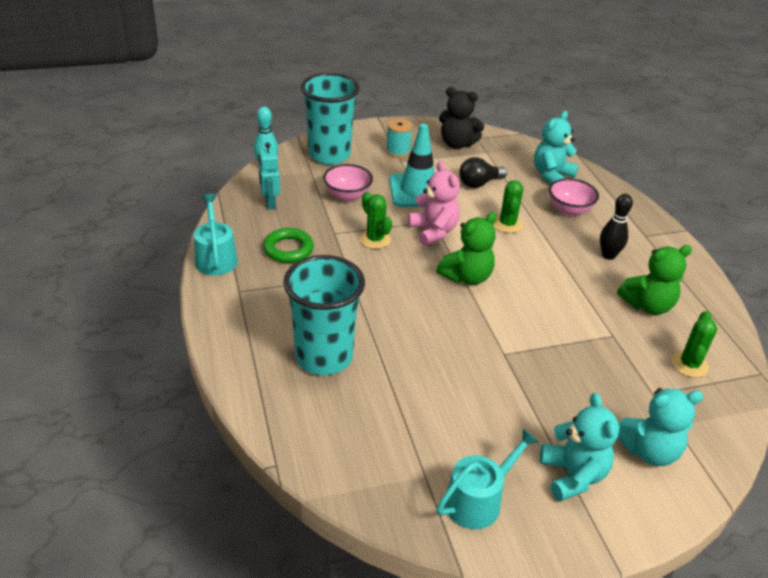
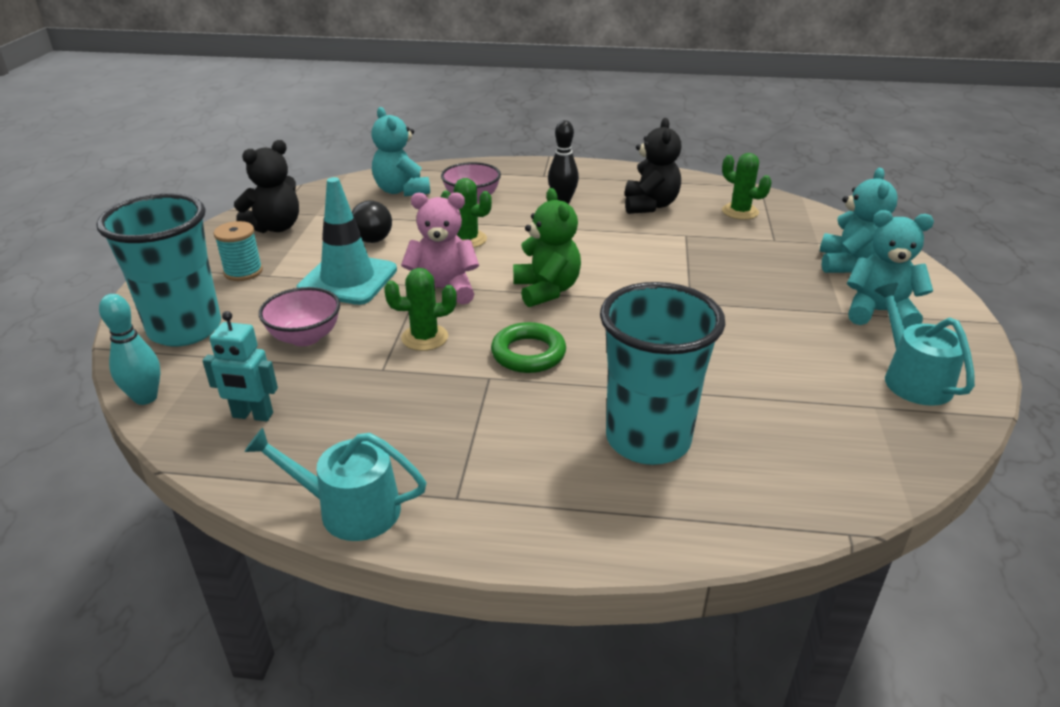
camera: 65 degrees left, 5 degrees down
green ring [263,228,314,263] -> green ring moved to [491,322,566,373]
green teddy bear [617,245,692,315] -> black teddy bear [625,118,681,214]

